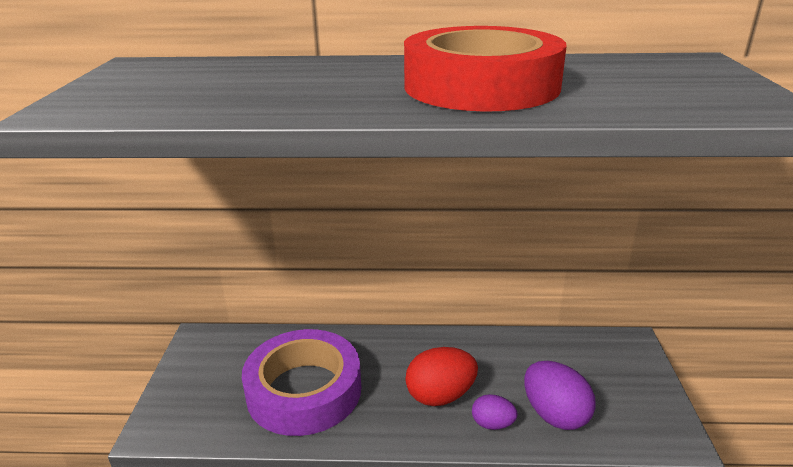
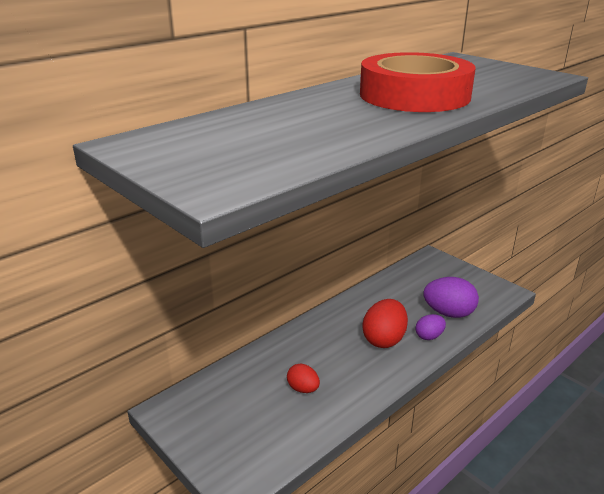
camera: 45 degrees left, 0 degrees up
purple tape [242,329,361,436] -> red egg [287,364,320,393]

